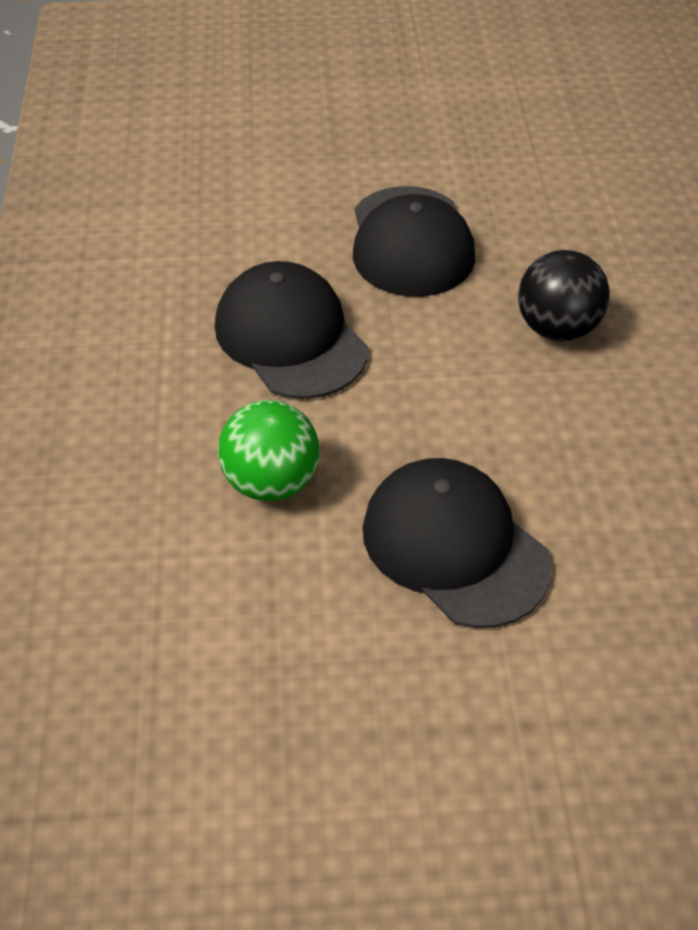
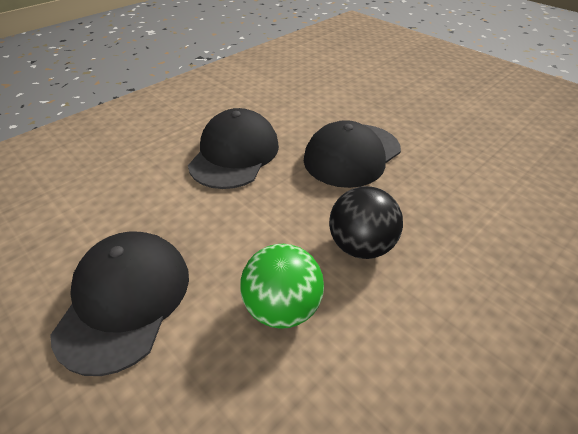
camera: 50 degrees right, 5 degrees down
green ball [218,400,319,501] -> green ball moved to [240,244,324,329]

